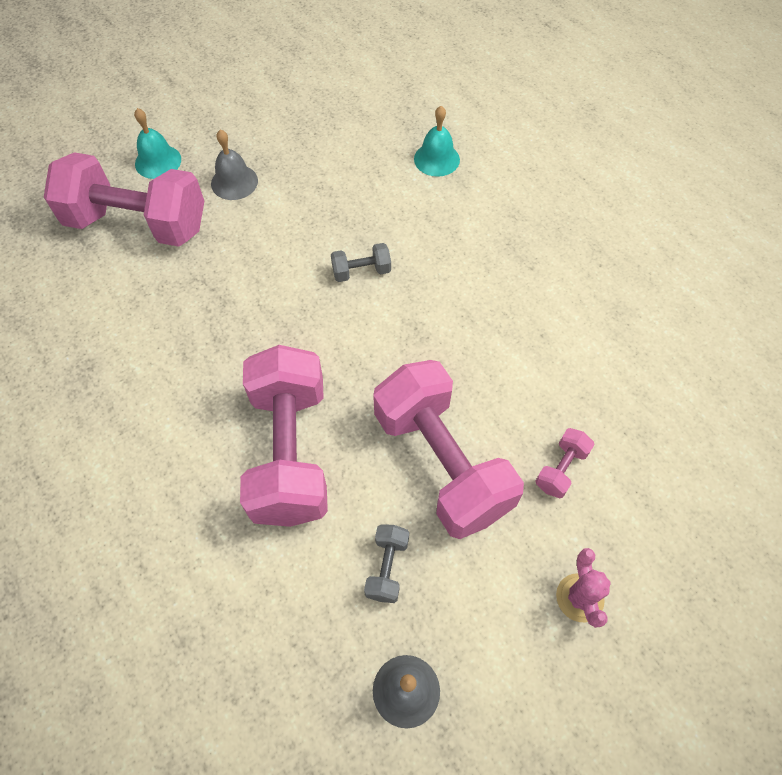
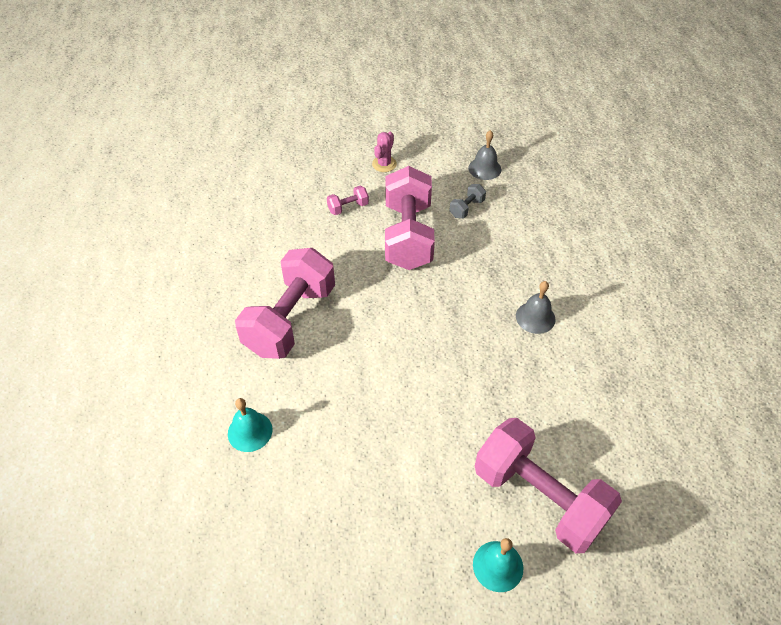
camera: 150 degrees left, 10 degrees down
grey bell [211,130,258,200] -> grey bell moved to [516,281,556,334]
pink dumbbell [240,345,328,527] -> pink dumbbell moved to [235,248,335,359]
grey dumbbell [331,243,391,282] -> none

